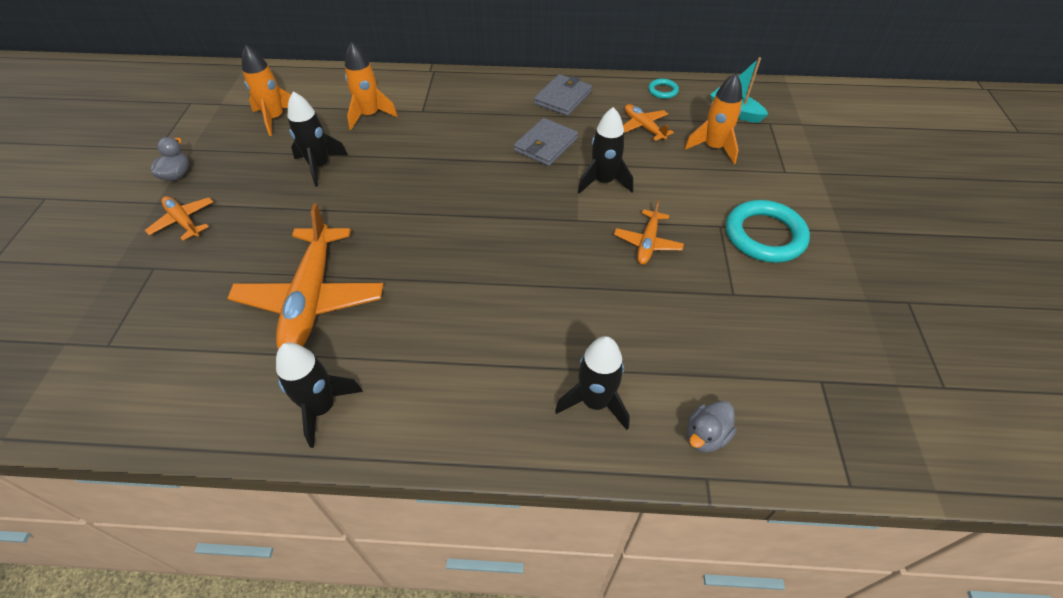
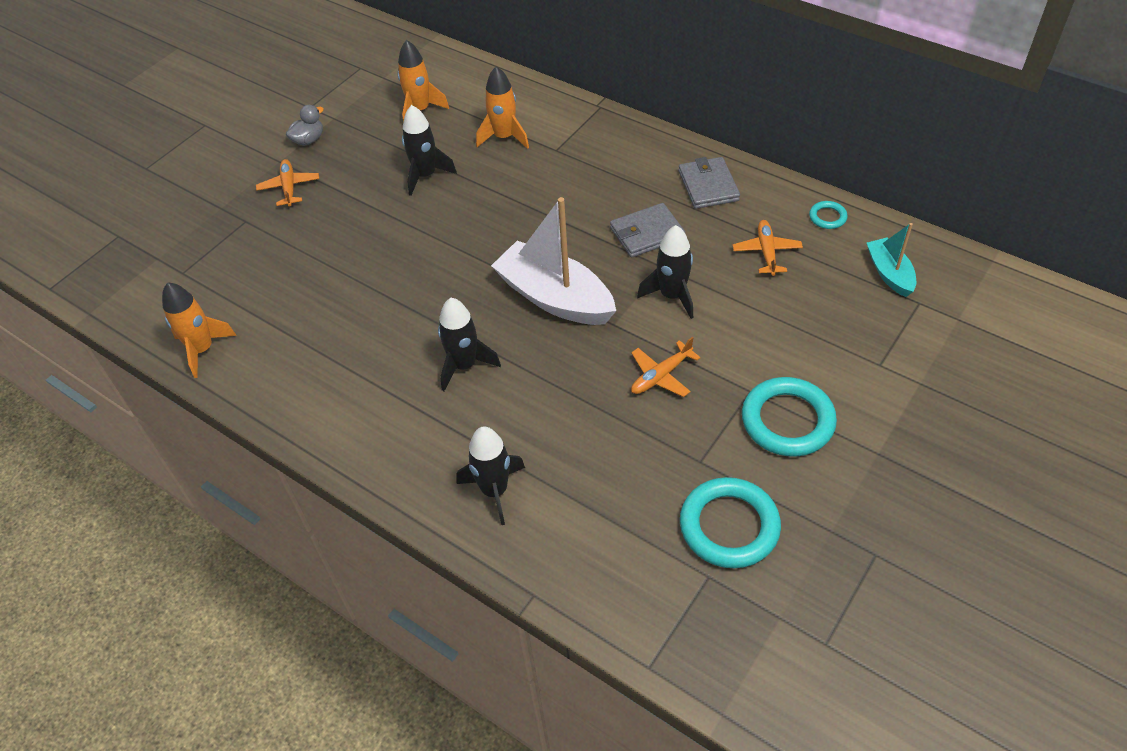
camera: 35 degrees right, 0 degrees up
orange plane [227,203,384,349] -> none
black rocket [276,343,363,448] -> black rocket moved to [438,298,501,391]
grey wallet [534,74,592,116] -> grey wallet turned 75 degrees counterclockwise [679,157,740,209]
orange rocket [684,73,742,164] -> orange rocket moved to [162,282,237,378]
grey duck [687,401,736,453] -> none
none -> white boat [491,197,616,325]
none -> turquoise ring [680,477,781,568]

